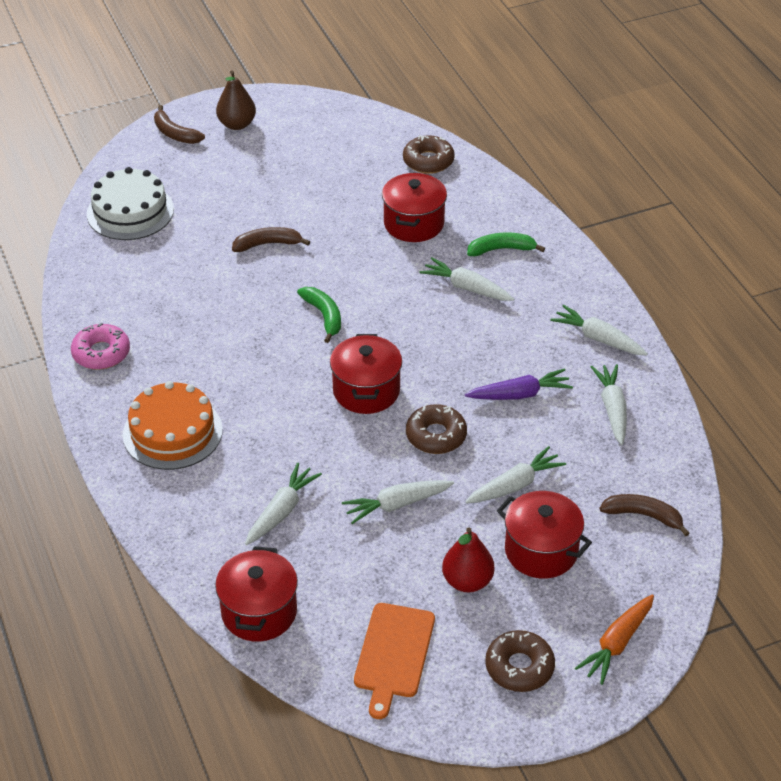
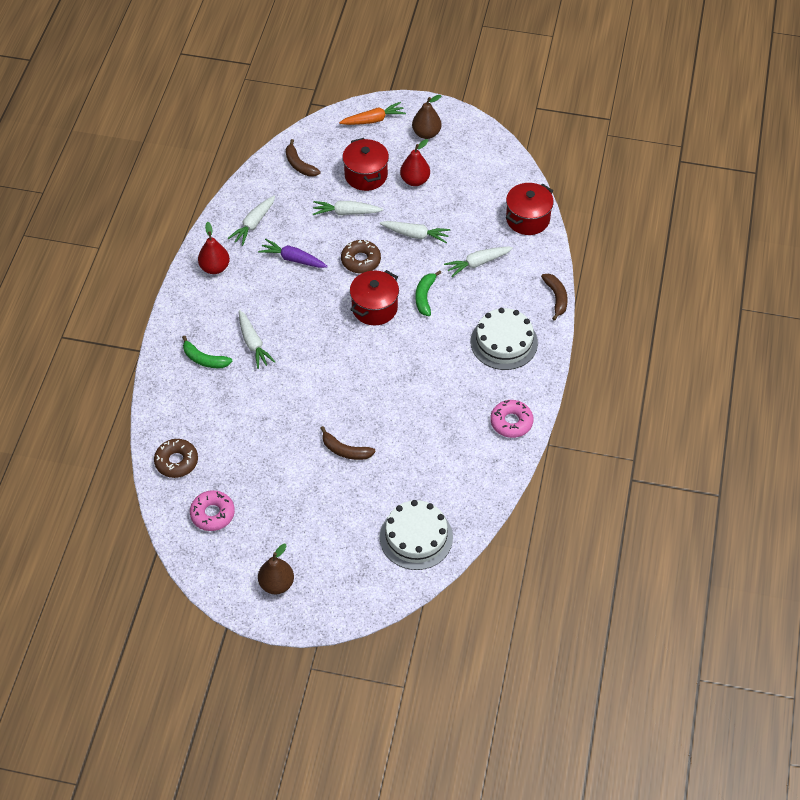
camera: 145 degrees left, 10 degrees up
orange cake [123,381,223,470] -> white cake [471,308,538,370]
brown banana [154,105,205,144] -> brown banana moved to [541,273,568,321]
green banana [297,287,341,343] -> green banana moved to [415,271,441,316]
orange cutting board [354,603,435,719] -> none
red pot [382,172,447,242] -> none
brown donut [485,630,555,692] -> brown pear [412,95,442,139]
white carrot [550,305,648,356] -> red pear [198,222,230,274]
none -> pink donut [190,490,235,531]

